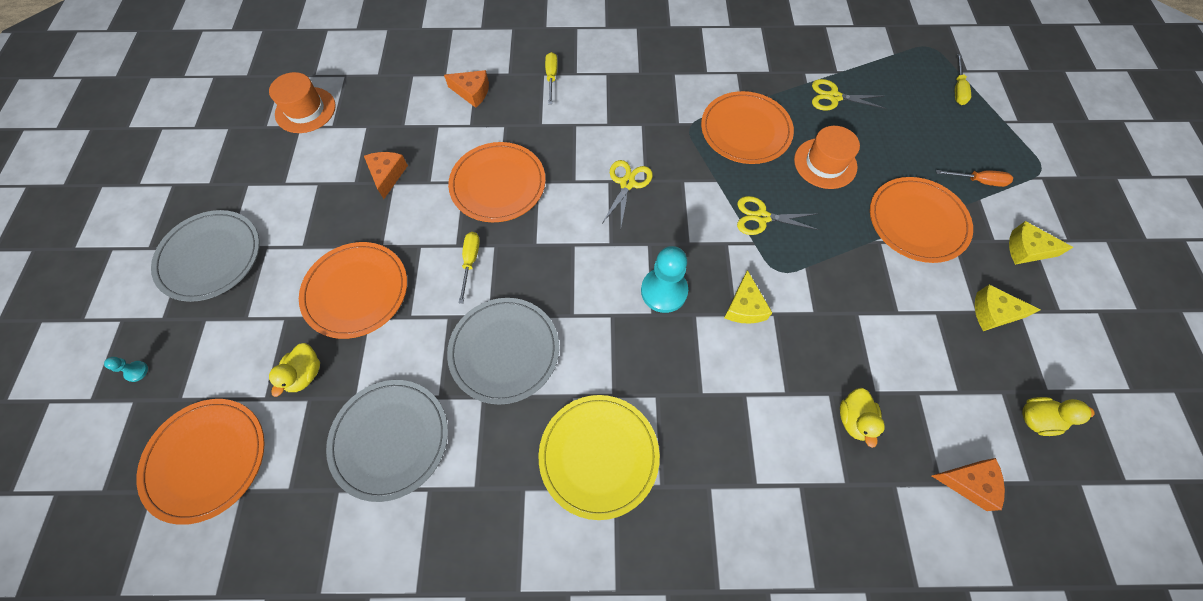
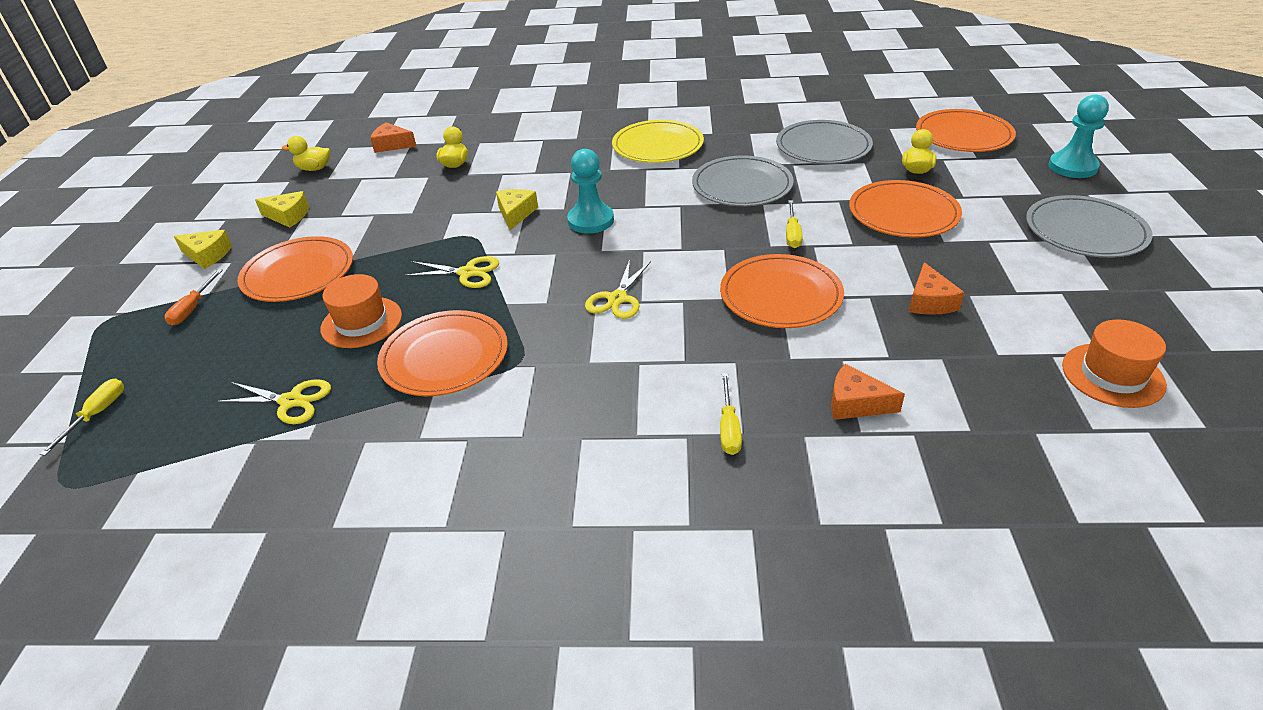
camera: 175 degrees left, 25 degrees down
turquoise pawn [104,357,148,382] -> turquoise pawn [1048,94,1109,178], size x2.36
orange screwdriver [936,170,1013,187] -> orange screwdriver turned 90 degrees counterclockwise [165,269,223,325]

